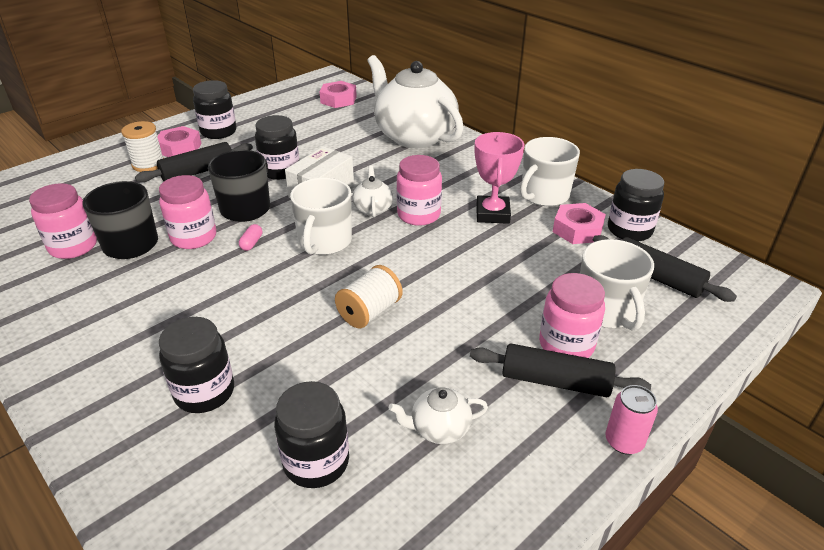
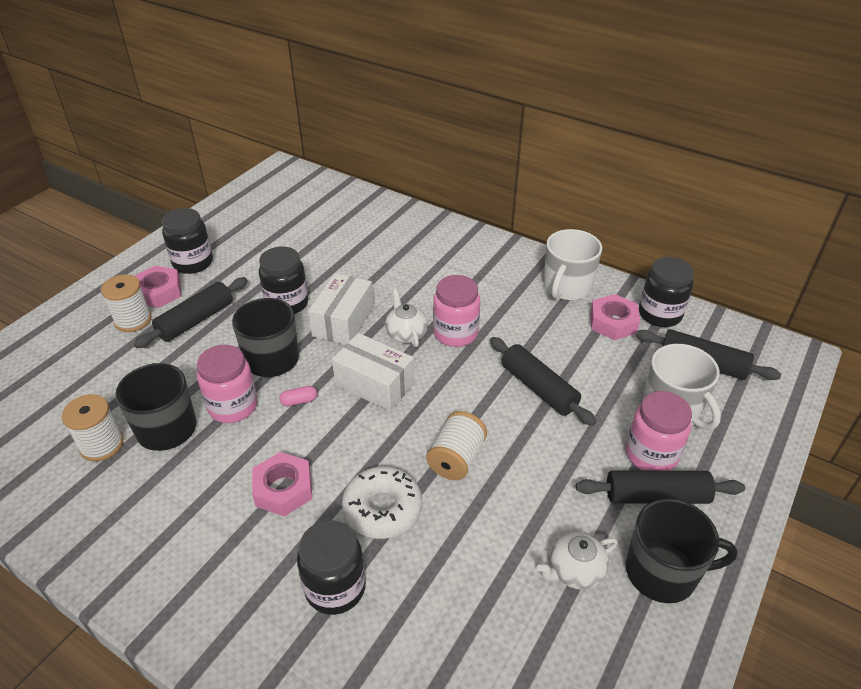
camera: 15 degrees left, 5 degrees up
pink jar [29,183,97,259] -> white spool [62,394,124,462]
pink capsule [239,224,262,251] -> pink capsule turned 75 degrees clockwise [279,386,317,406]
black jar [274,381,349,488] -> none
white mug [290,178,352,255] -> white box [332,333,414,411]
pink nut [320,81,357,108] -> pink nut moved to [252,452,312,517]
white teapot [367,55,464,148] -> none
pink trophy [475,132,525,224] -> none
pink can [606,385,658,454] -> none
none -> white donut [342,466,422,539]
none -> black rolling pin [490,337,597,426]
none -> black mug [626,499,738,603]

